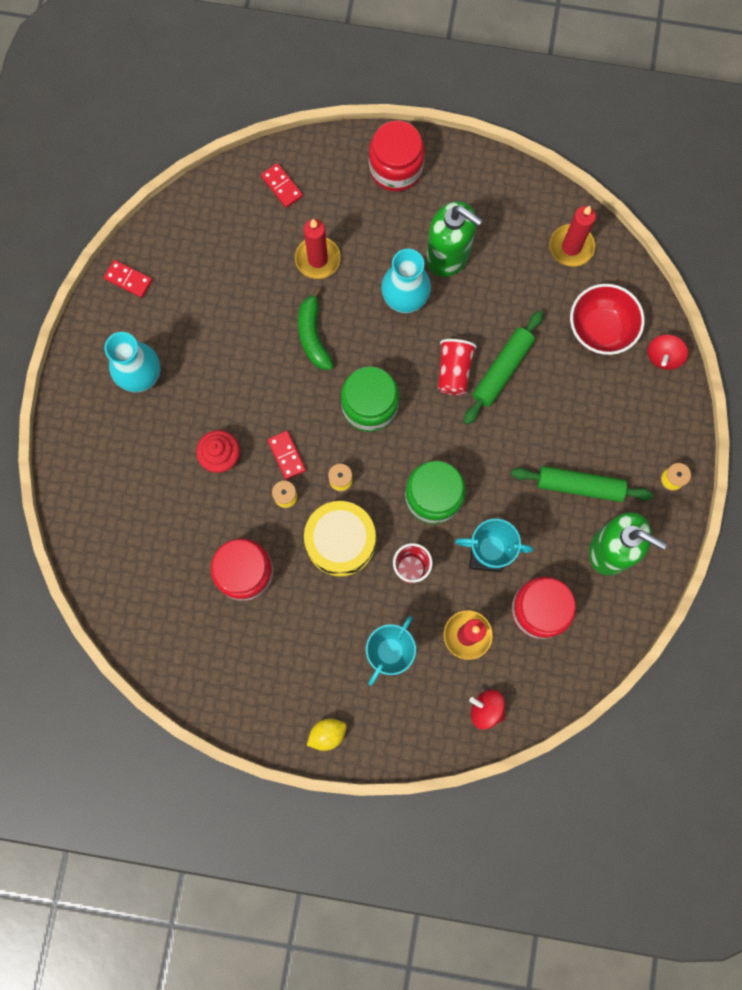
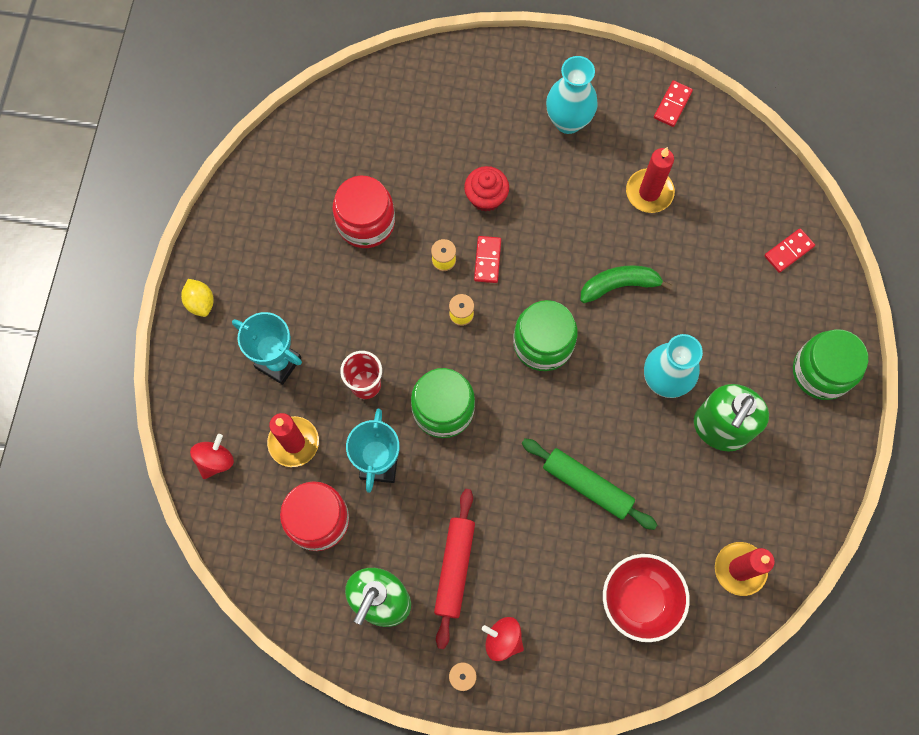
camera: 90 degrees right, 5 degrees down
red domino [267,431,306,480] -> red domino turned 60 degrees counterclockwise [474,236,501,283]
red candle [295,219,341,279] -> red candle moved to [626,147,675,213]
yellow drum [304,501,376,577] -> none
red jar [369,120,425,191] -> green jar [793,329,868,400]
red cup [438,339,477,395] -> none
green rolling pin [511,466,653,502] -> red rolling pin [434,489,475,649]
red spinning top [648,334,688,370] -> red spinning top moved to [482,617,524,661]

